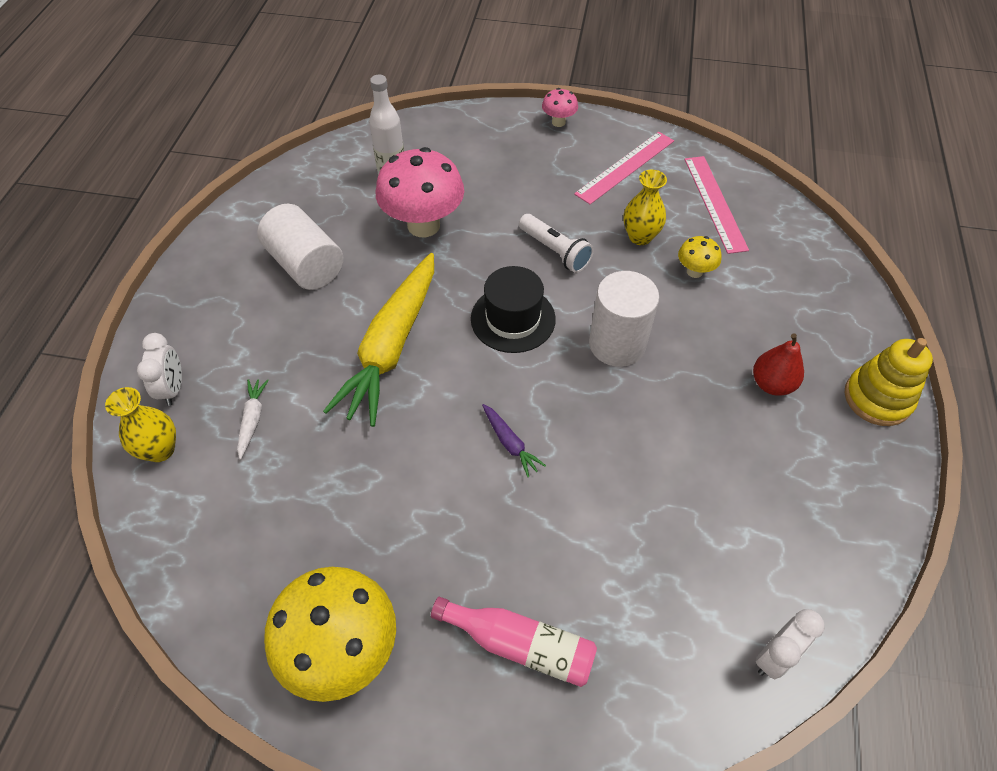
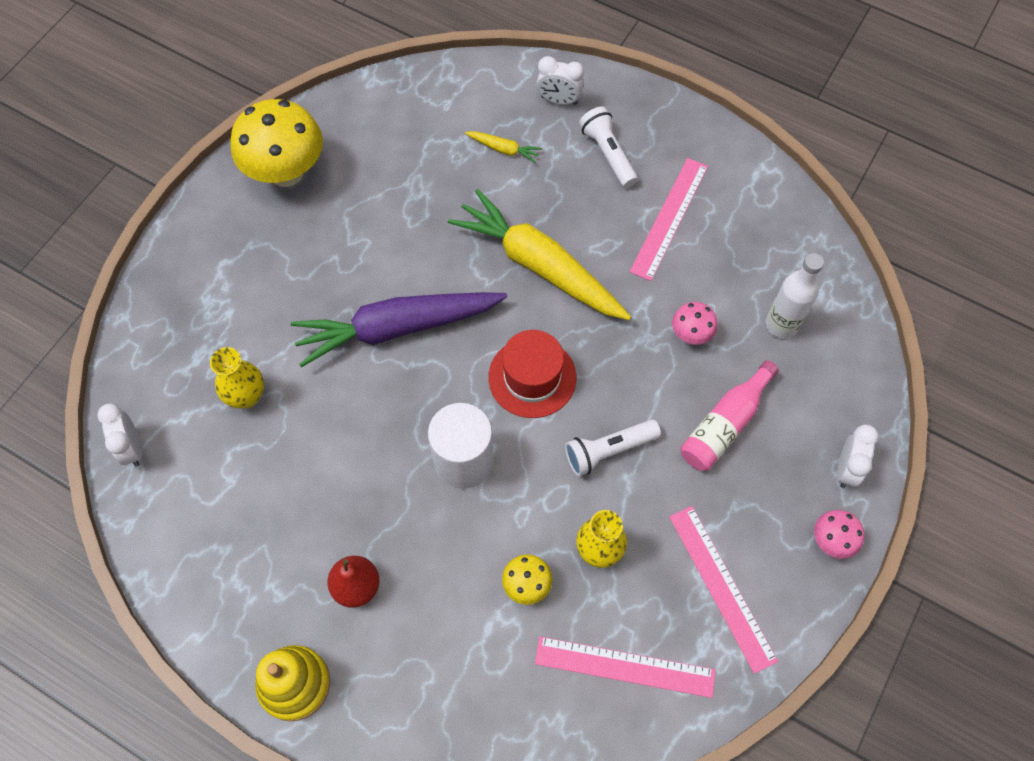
camera: 110 degrees right, 10 degrees up
yellow vase [105,387,176,462] -> yellow vase moved to [210,347,264,409]
white carrot [237,379,269,460] -> yellow carrot [465,131,542,163]
white cylinder [257,204,344,290] -> pink ruler [630,158,708,281]
pink mushroom [376,147,464,237] -> pink mushroom [672,302,718,345], size x0.47
pink bottle [431,597,597,687] -> pink bottle moved to [680,360,779,471]
black hat [471,266,556,353] -> red hat [488,330,576,418]
purple carrot [482,404,546,477] -> purple carrot [291,292,507,367], size x2.50
none -> white flashlight [579,107,638,188]
none -> white clock [837,424,879,488]

